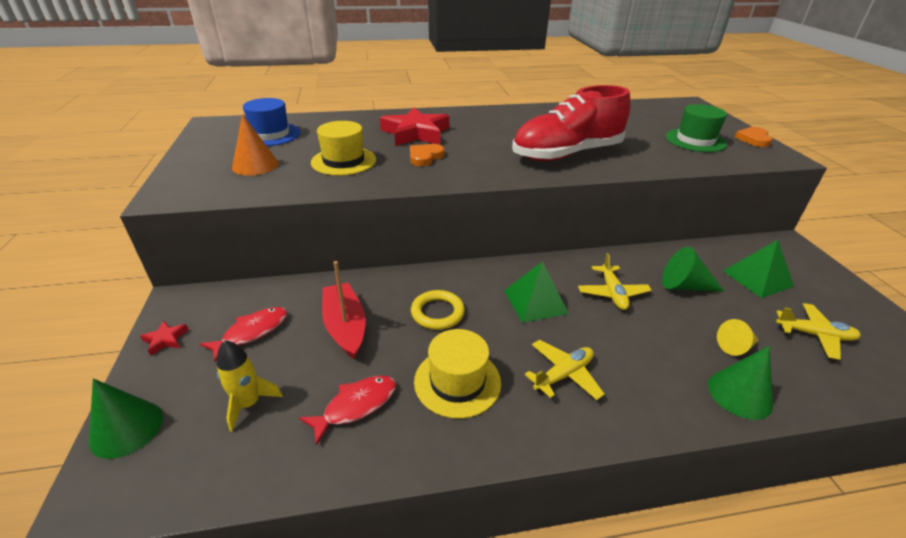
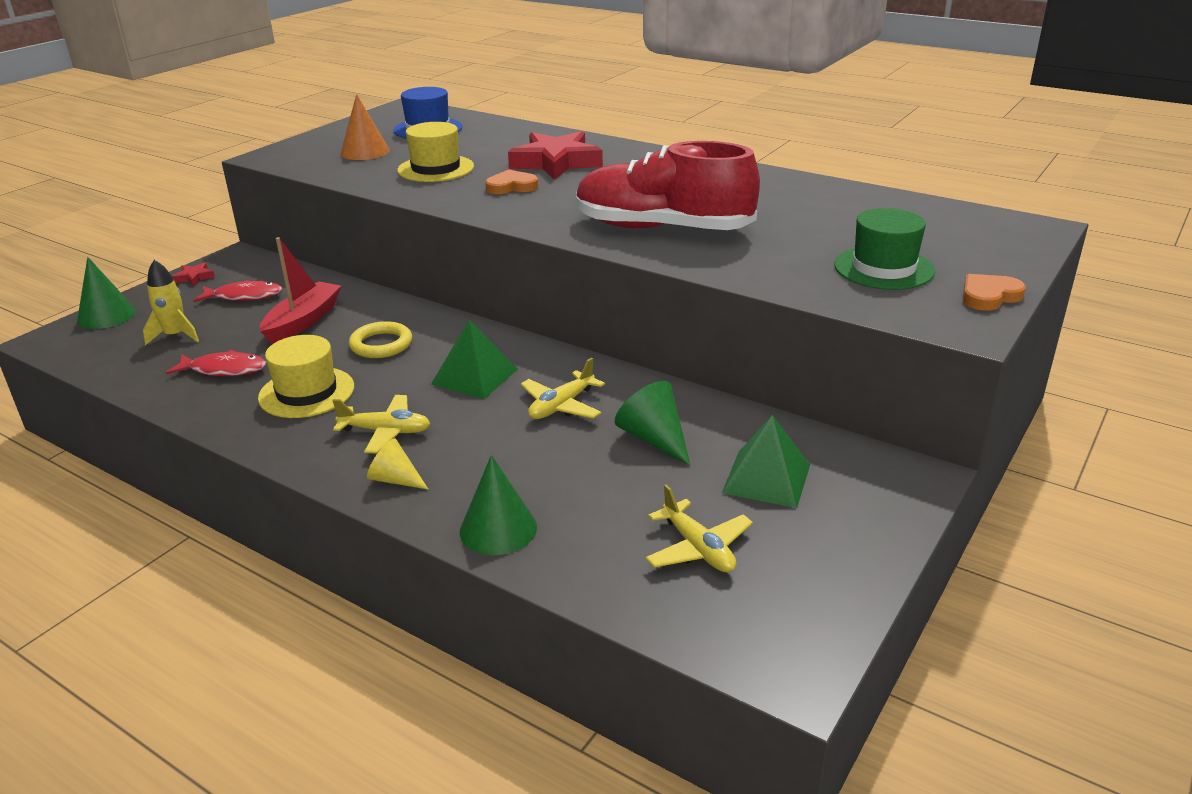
camera: 45 degrees right, 5 degrees down
yellow cone [717,319,759,356] -> yellow cone moved to [367,439,429,490]

